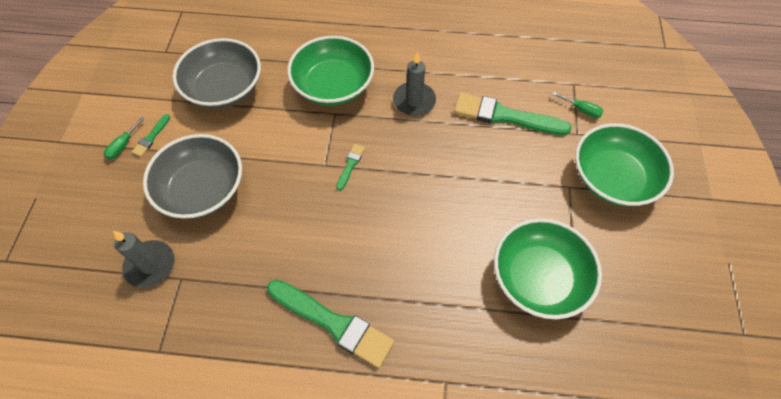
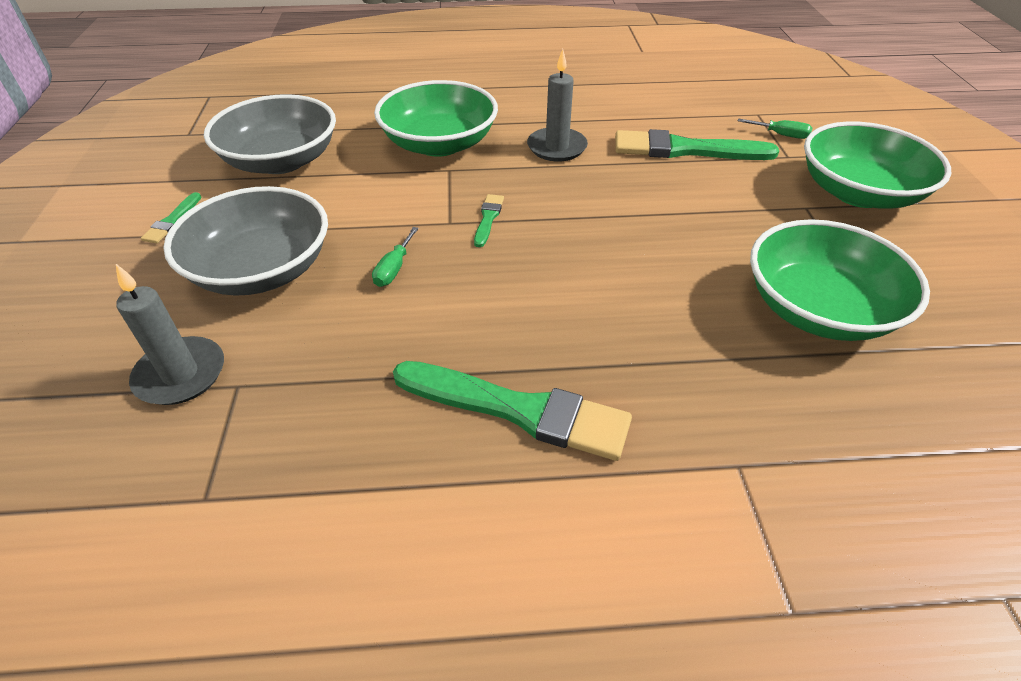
camera: 10 degrees left, 15 degrees down
green screwdriver [104,117,145,159] -> green screwdriver moved to [372,227,419,287]

